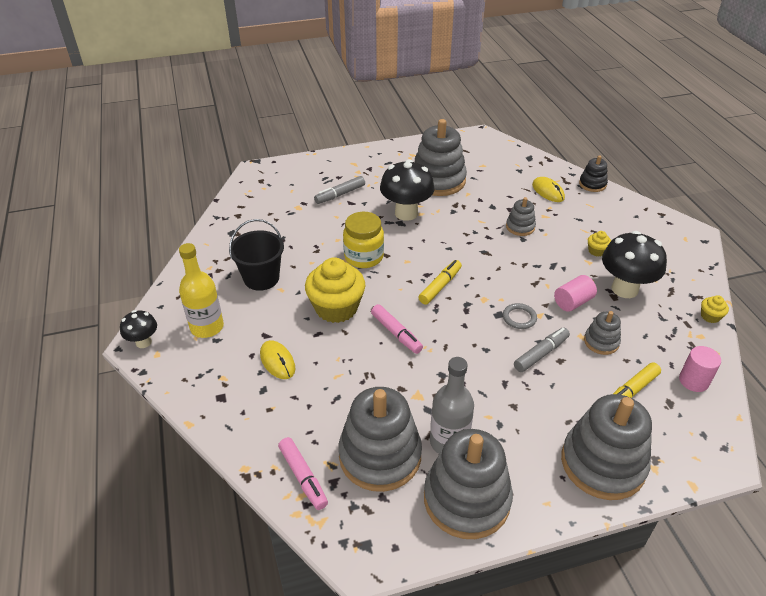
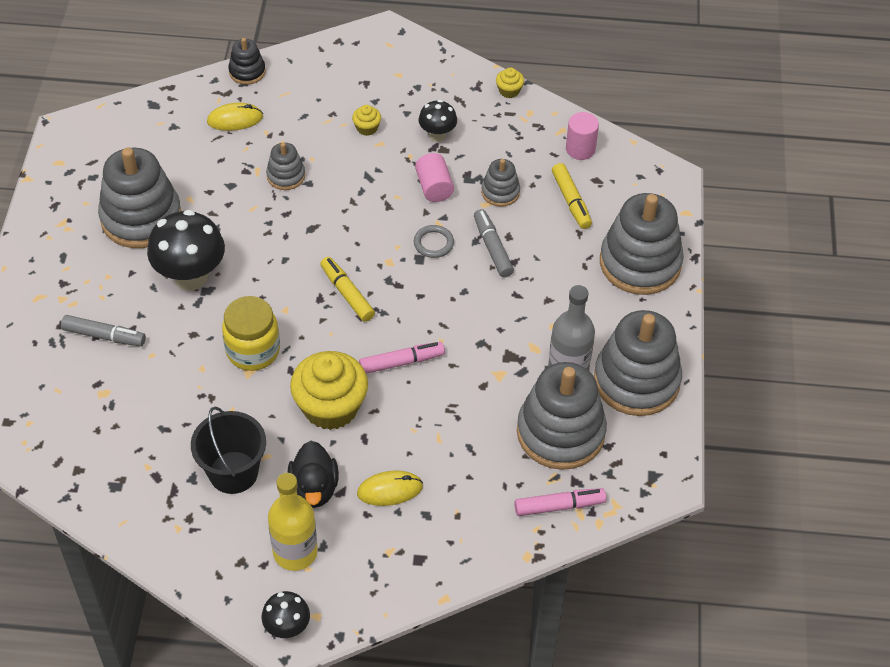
camera: 70 degrees left, 10 degrees up
grey marker [314,176,365,204] -> grey marker turned 60 degrees counterclockwise [61,315,146,346]
black mushroom [602,231,667,298] -> black mushroom [419,100,457,142], size x0.55
none -> black duck [288,441,339,508]

